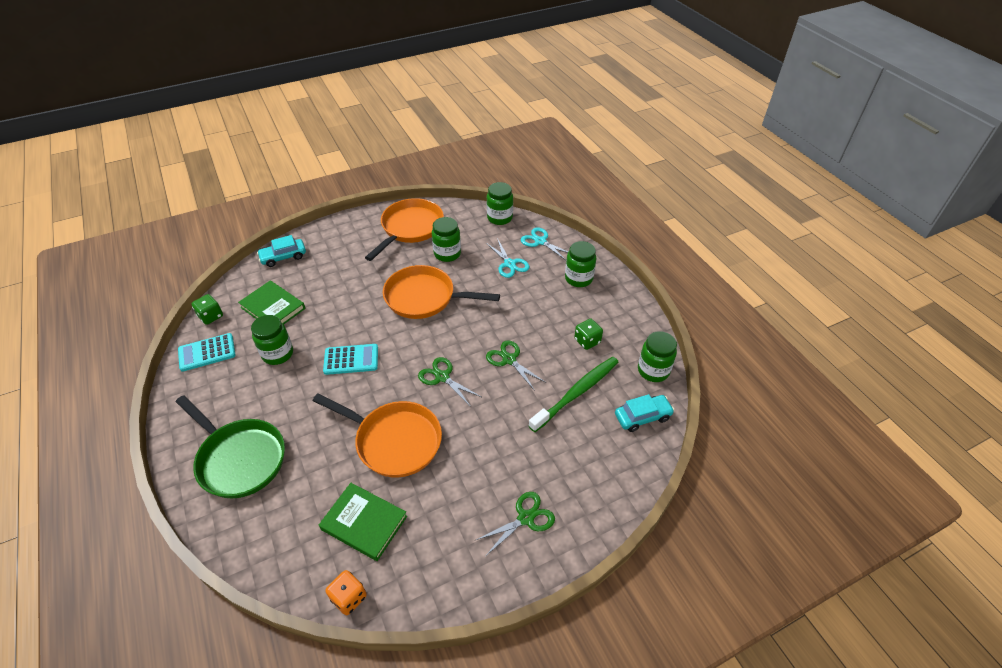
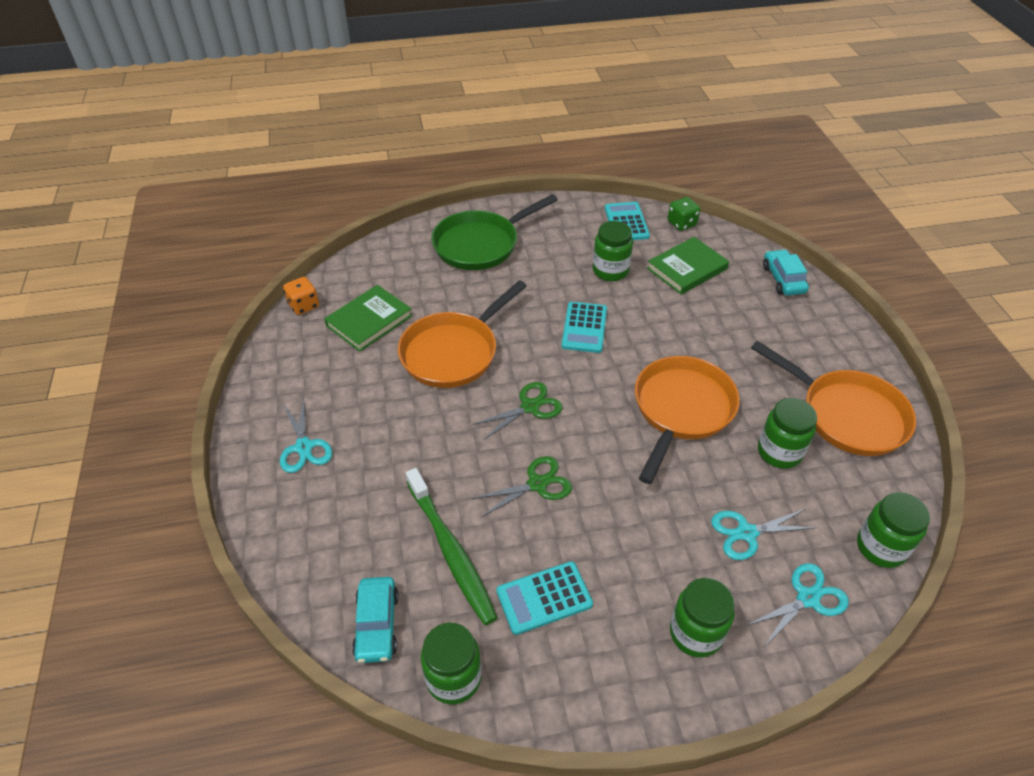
camera: 105 degrees right, 0 degrees up
green scissors [474,492,555,556] -> turquoise scissors [280,397,332,473]
green dice [574,319,603,350] -> turquoise calculator [497,561,593,635]

